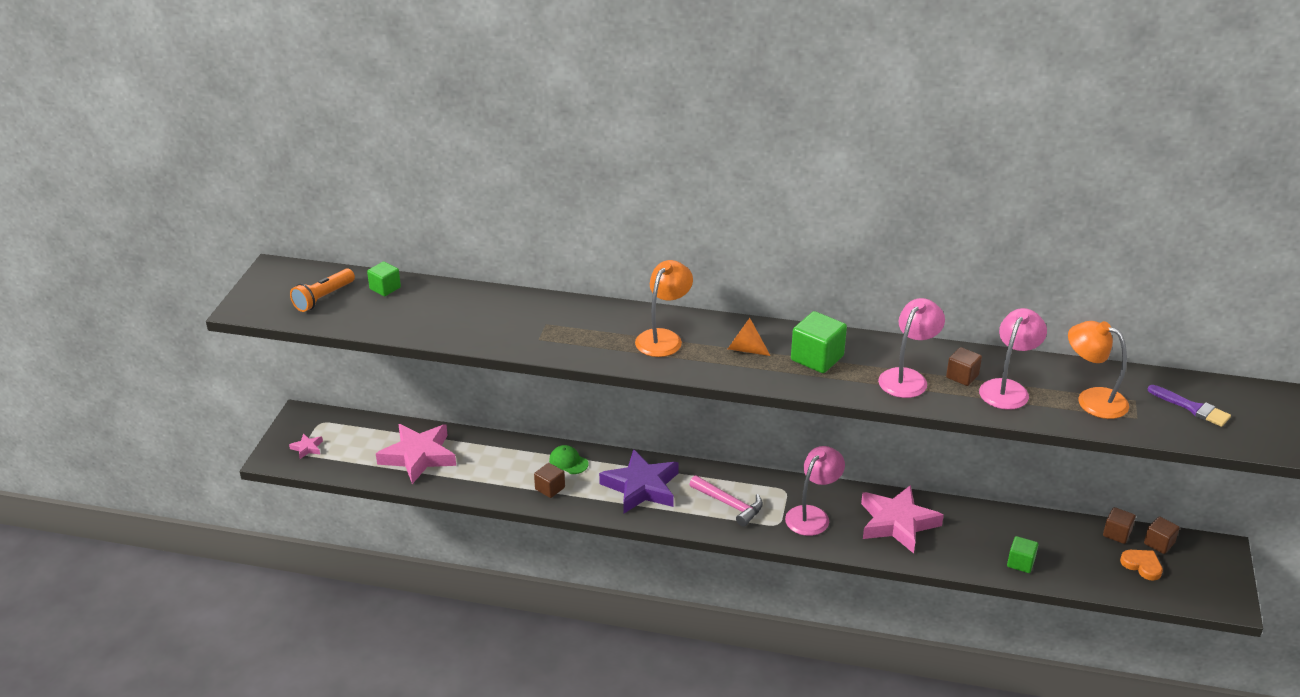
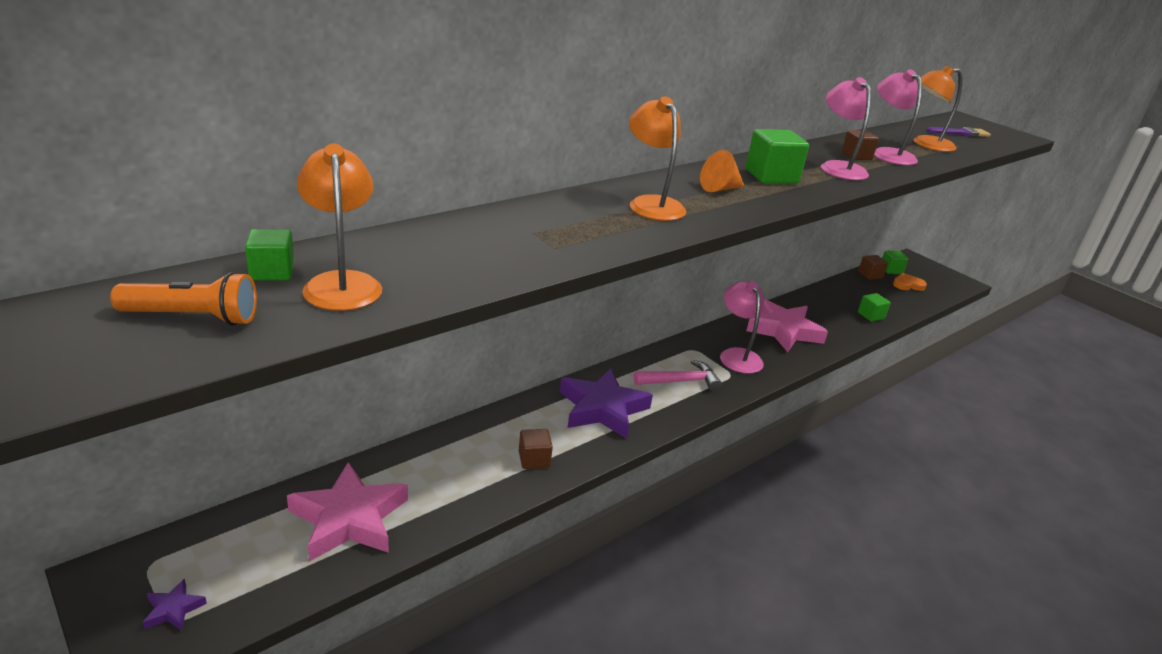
camera: 55 degrees left, 5 degrees down
pink star [289,433,323,459] -> purple star [142,579,207,631]
orange flashlight [290,268,355,312] -> orange flashlight turned 75 degrees counterclockwise [110,272,257,326]
green cap [549,445,589,474] -> none
brown cube [1144,516,1180,554] -> green cube [882,250,908,274]
none -> orange lamp [297,143,382,311]

